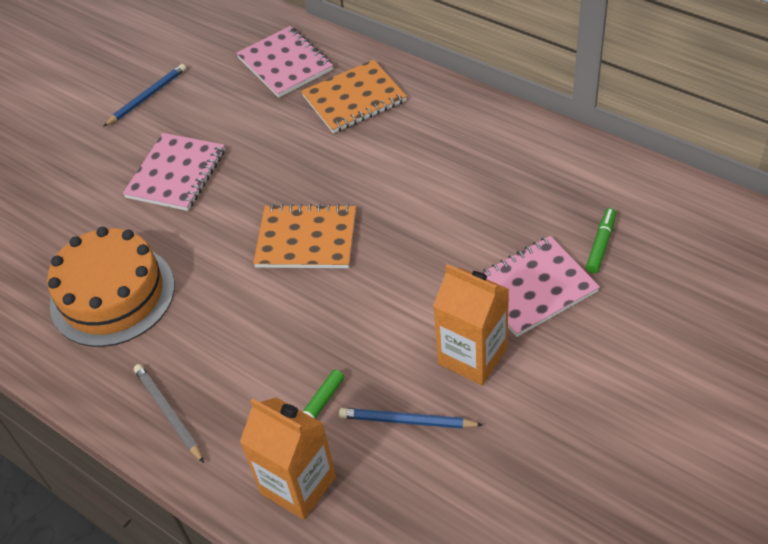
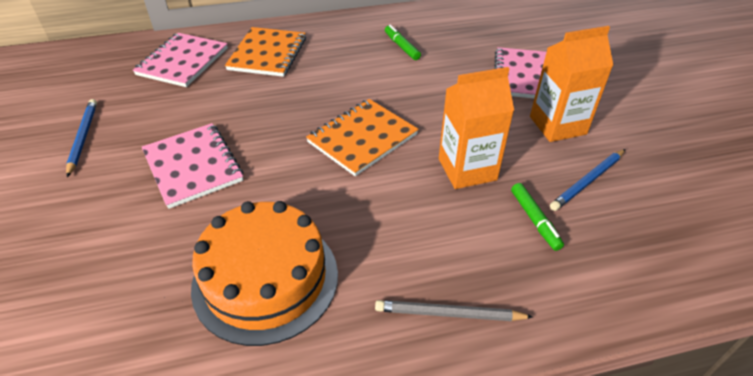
camera: 55 degrees left, 5 degrees down
pink notebook [236,26,333,98] -> pink notebook turned 75 degrees counterclockwise [133,33,228,87]
orange carton [240,397,336,520] -> orange carton moved to [439,67,514,189]
green marker [586,208,616,273] -> green marker moved to [385,25,421,60]

